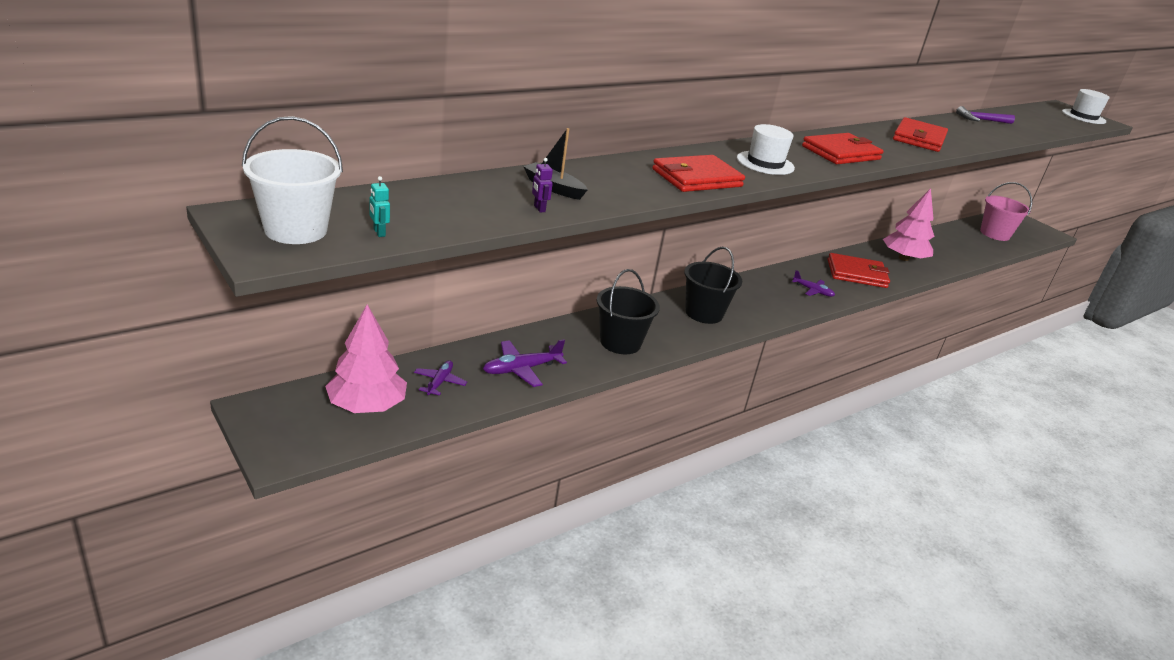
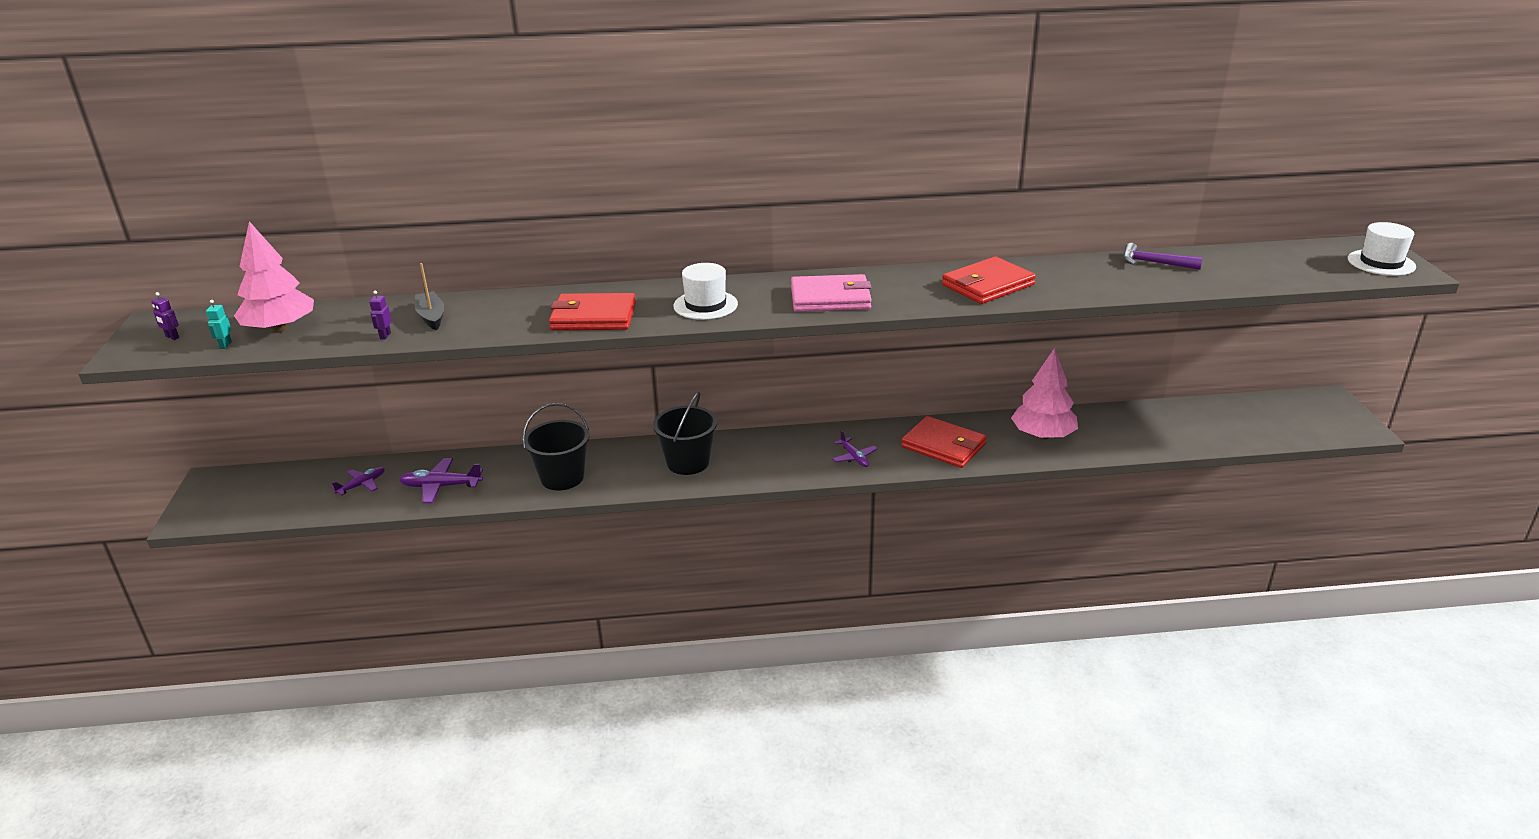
camera: 35 degrees right, 0 degrees up
white bucket [242,116,343,244] -> purple robot [151,292,179,340]
pink tree [325,304,407,413] -> pink tree moved to [234,221,314,333]
red wallet [802,133,884,164] -> pink wallet [791,274,872,312]
pink bucket [980,182,1032,241] -> none

